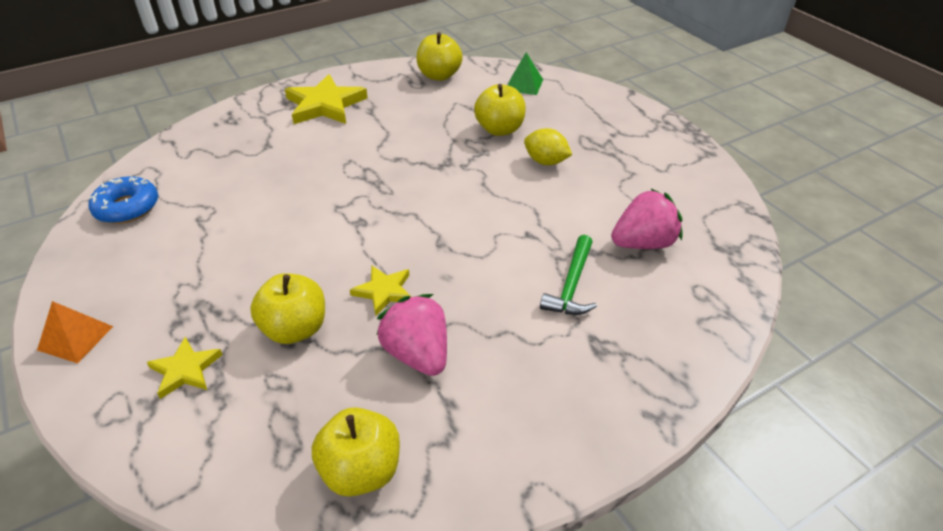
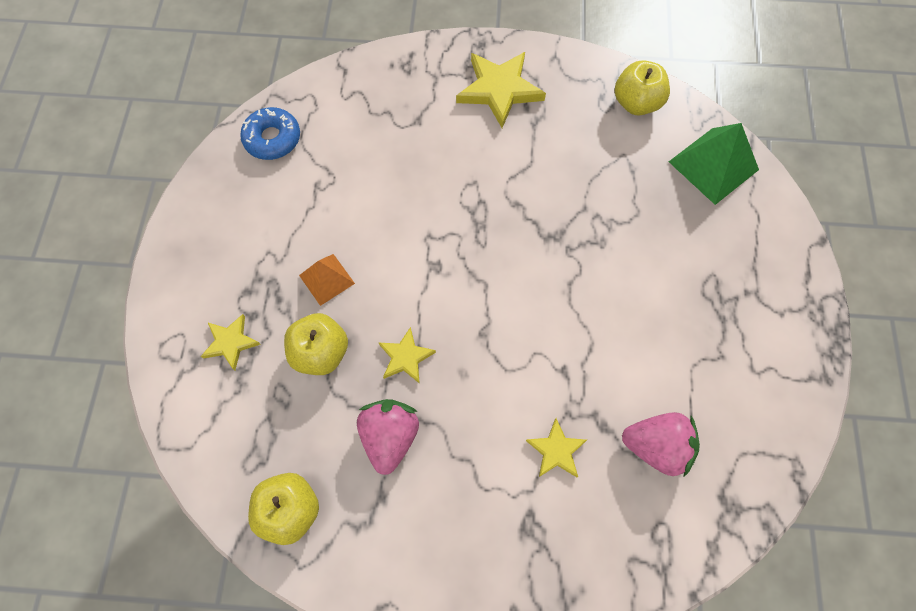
camera: 35 degrees right, 25 degrees up
orange pyramid [37,301,113,363] -> orange pyramid moved to [299,254,355,306]
yellow apple [474,84,526,136] -> none
green pyramid [508,52,543,95] -> green pyramid [669,123,759,205], size x1.68
yellow lemon [524,128,572,165] -> none
green hammer [540,235,597,315] -> yellow star [526,418,587,477]

